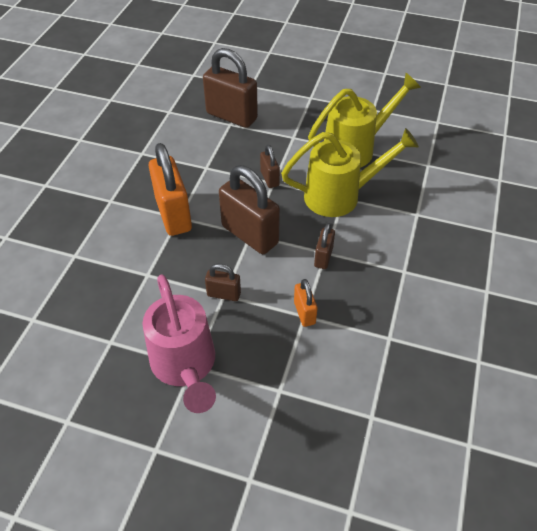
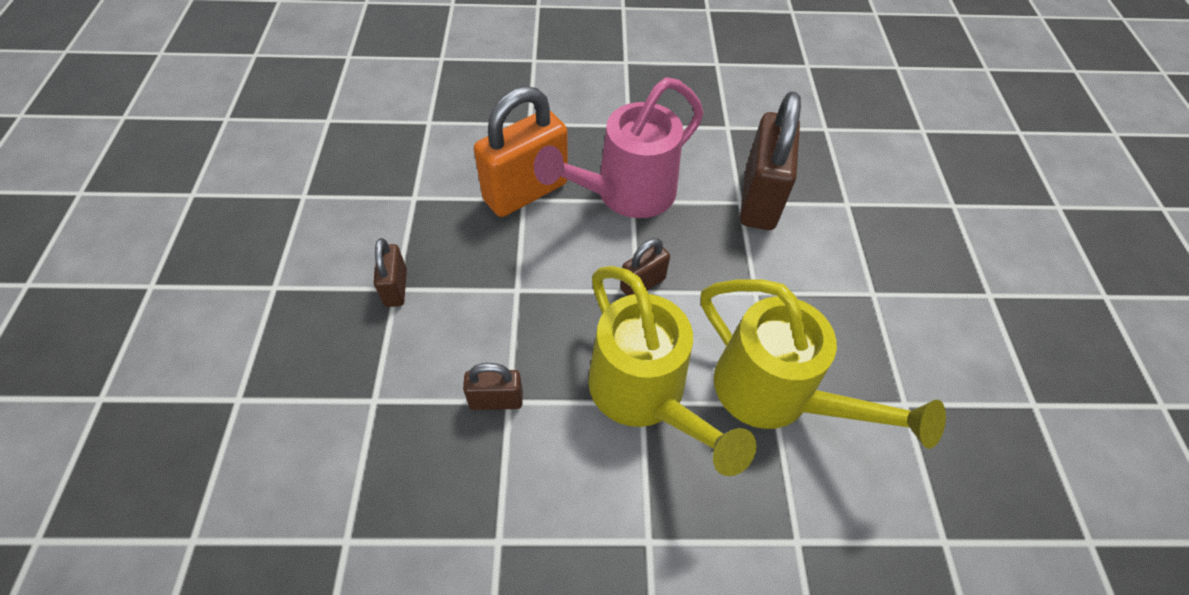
camera: 70 degrees right, 5 degrees up
pink watering can [142,275,216,413] -> pink watering can moved to [534,77,704,218]
brown padlock [219,165,280,254] -> none
orange padlock [294,279,318,327] -> none

